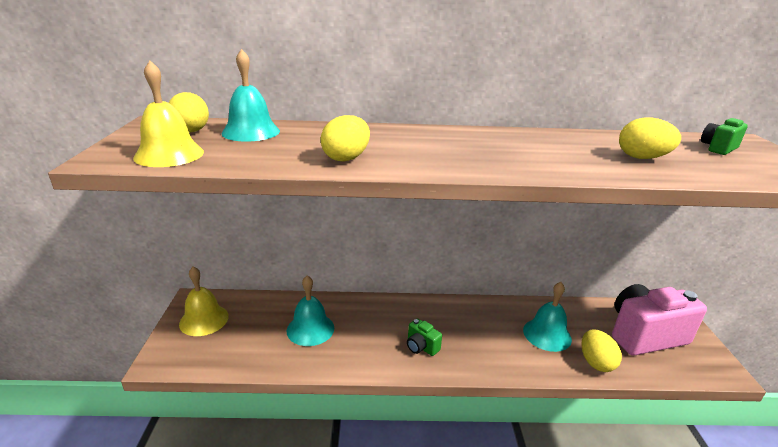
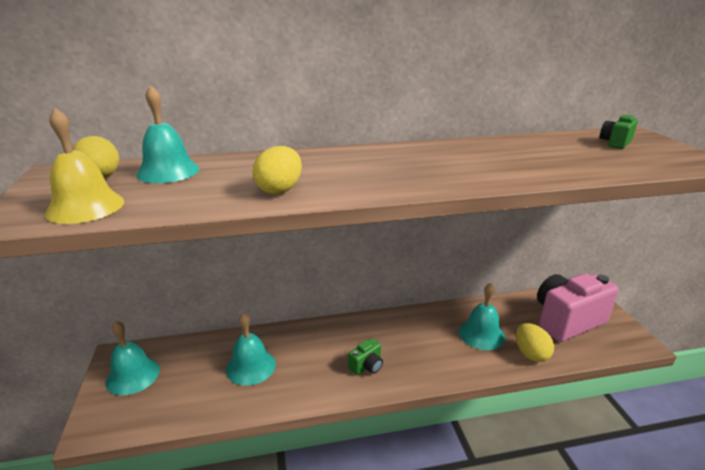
camera: 10 degrees left, 0 degrees up
yellow bell [179,266,229,336] -> turquoise bell [105,321,160,395]
green camera [407,318,442,356] -> green camera turned 75 degrees counterclockwise [348,338,383,375]
yellow egg [619,117,681,159] -> none

